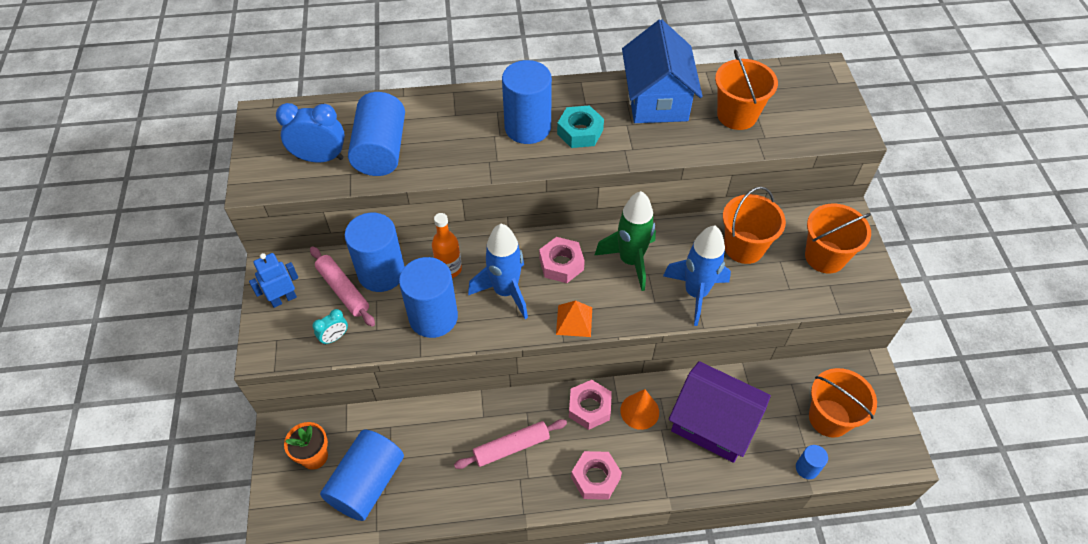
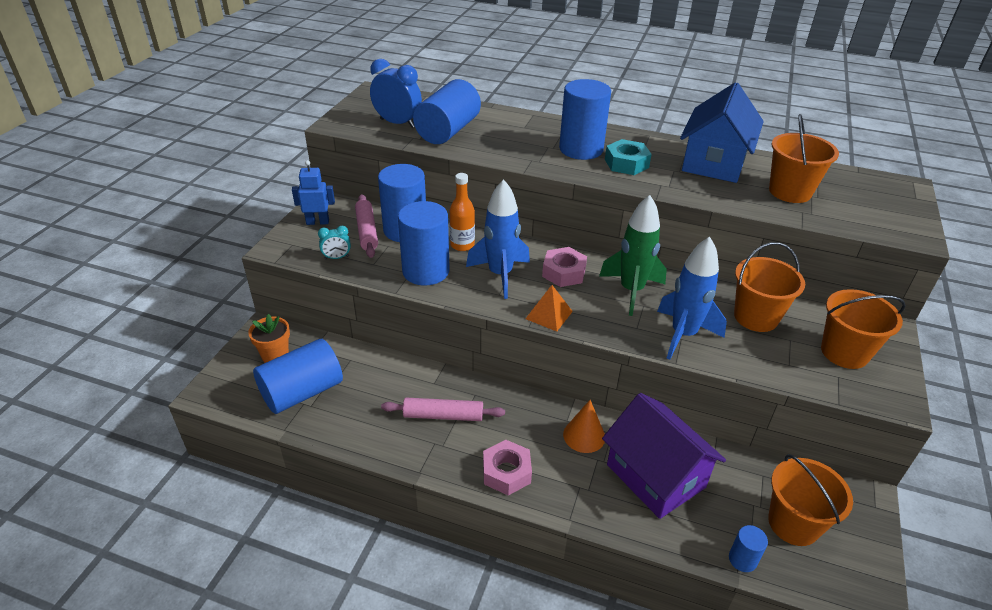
camera: 25 degrees right, 15 degrees down
pink nut [569,380,612,430] -> none

